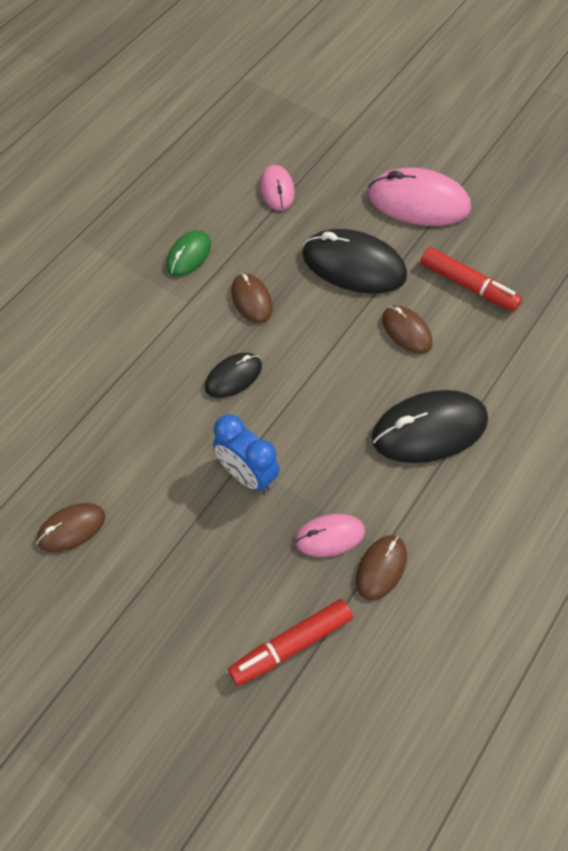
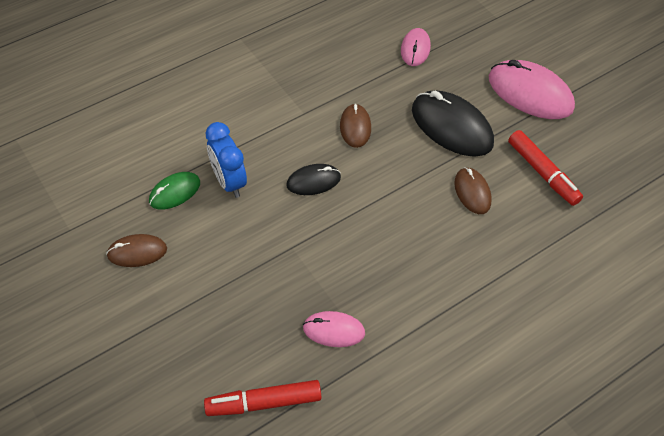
camera: 20 degrees right, 5 degrees down
green mouse [166,230,211,276] -> green mouse moved to [149,172,200,209]
blue clock [213,414,280,492] -> blue clock moved to [205,122,247,198]
brown mouse [356,535,407,600] -> none
black mouse [372,390,488,463] -> none

